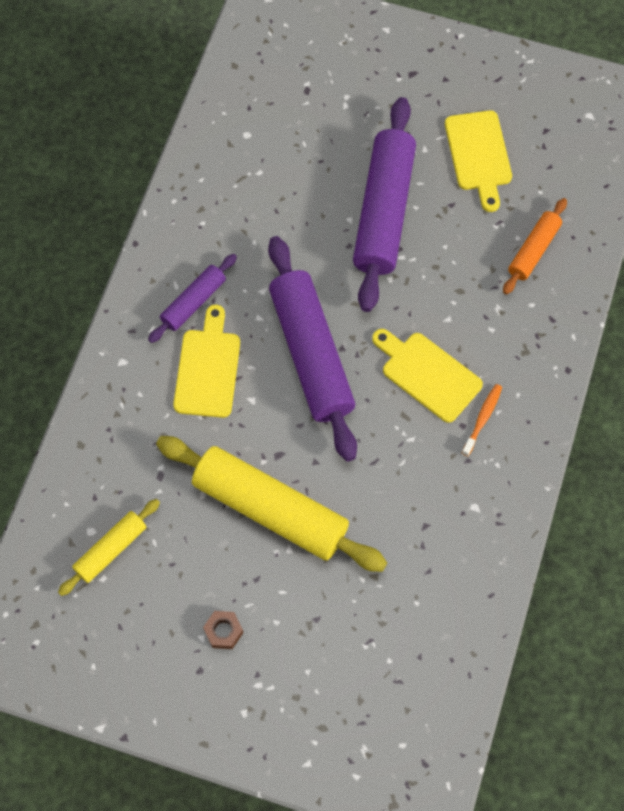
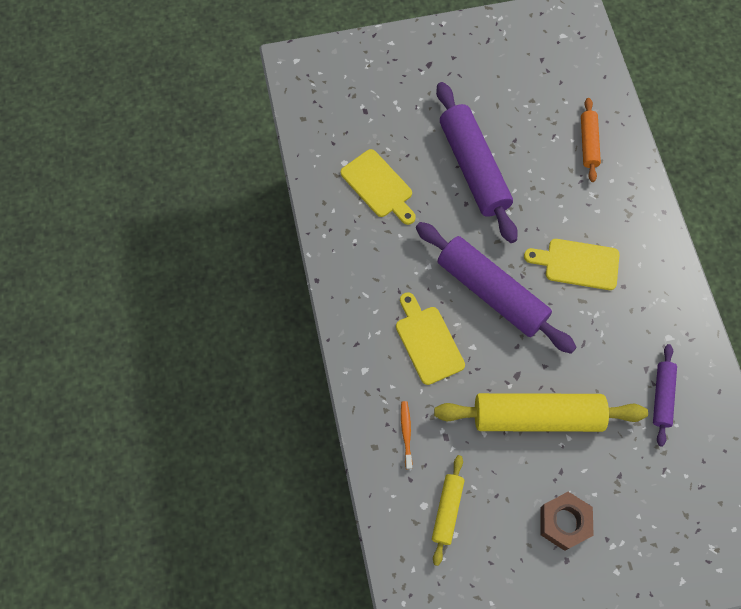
camera: 30 degrees left, 0 degrees up
purple rolling pin [148,254,237,343] -> purple rolling pin moved to [653,344,677,447]
brown nut [203,611,243,649] -> brown nut [540,492,594,551], size x1.71
yellow cutting board [445,110,512,212] -> yellow cutting board moved to [341,149,416,225]
orange toothbrush [462,384,502,456] -> orange toothbrush moved to [401,401,412,469]

